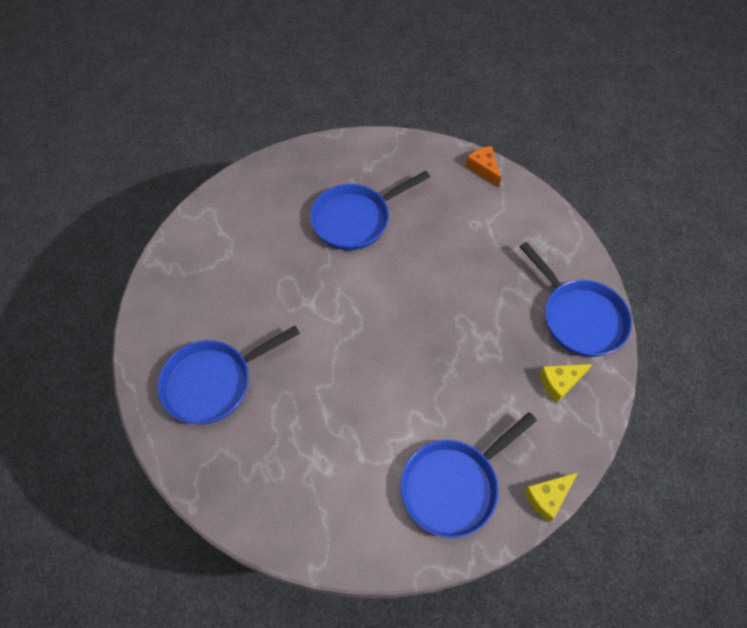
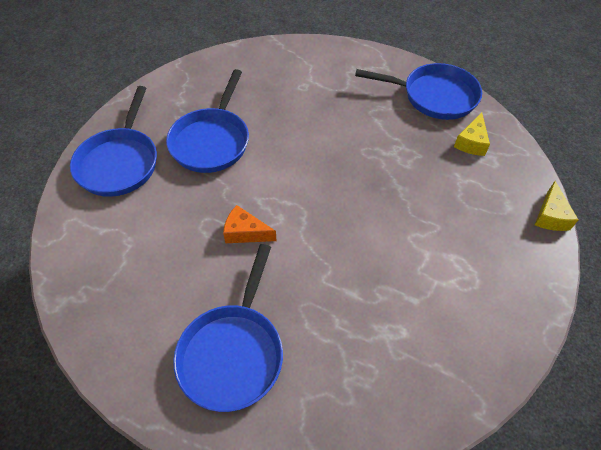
camera: 45 degrees left, 5 degrees down
blue pan [400,412,537,538] -> blue pan moved to [70,86,157,197]
orange cheese [465,146,501,188] -> orange cheese moved to [223,205,277,243]

